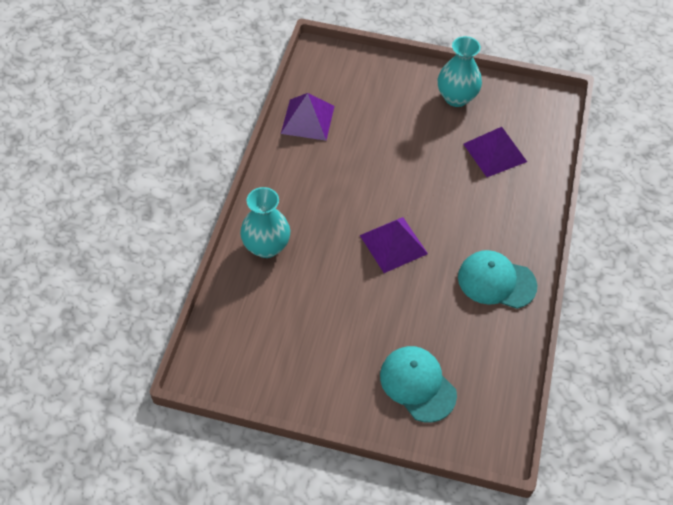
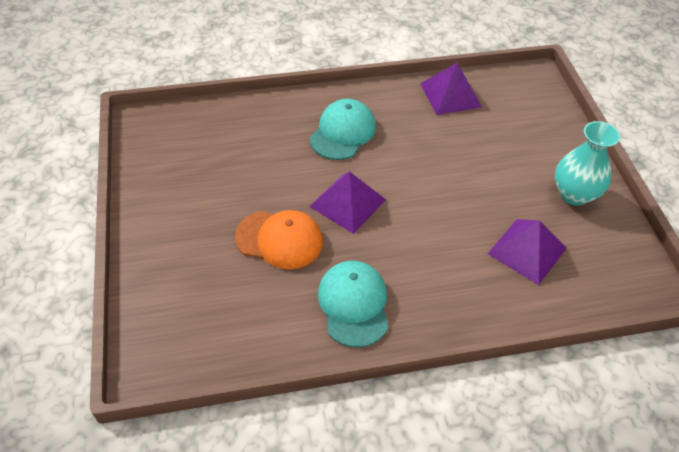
camera: 65 degrees right, 5 degrees down
turquoise vase [240,187,290,258] -> none
turquoise cap [380,346,457,423] -> turquoise cap moved to [310,99,376,160]
none -> orange cap [235,210,323,269]

